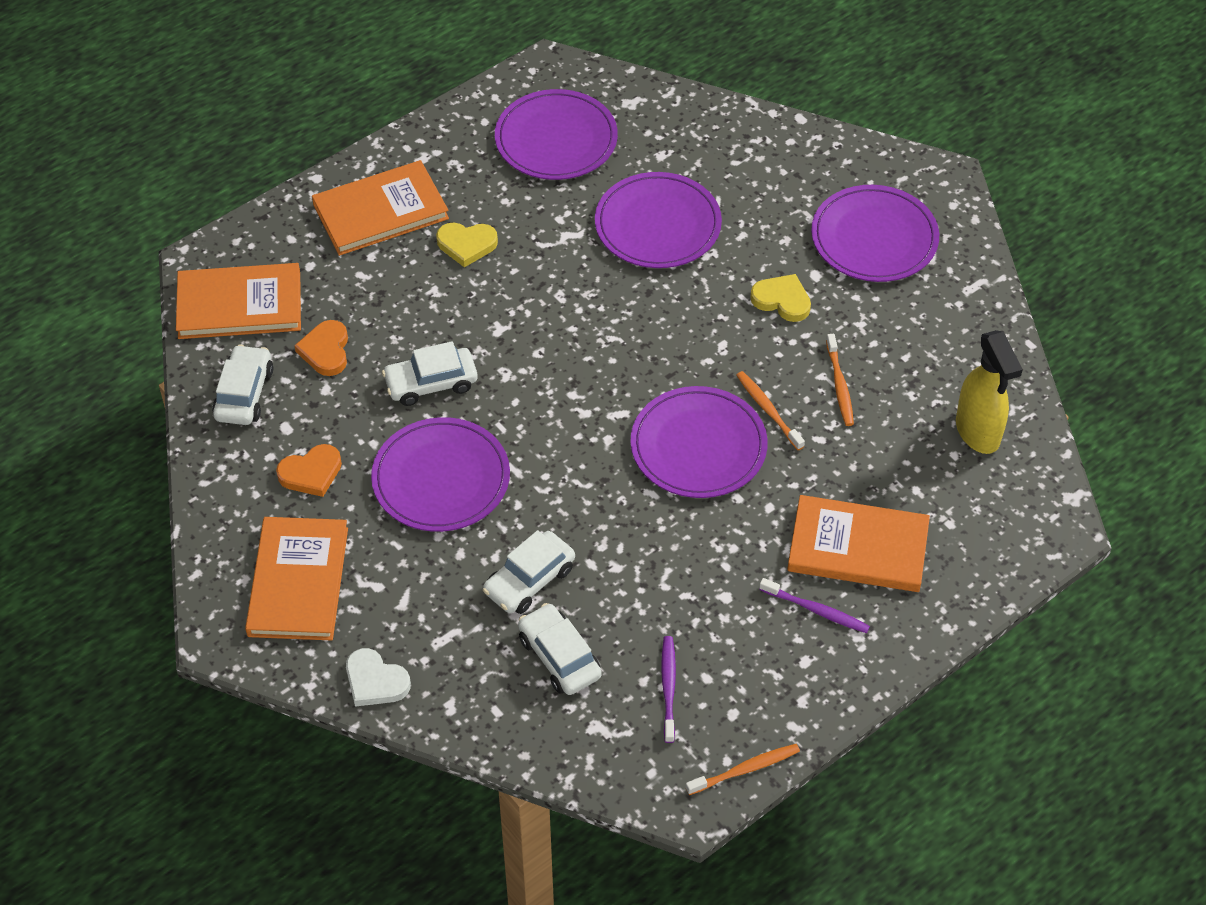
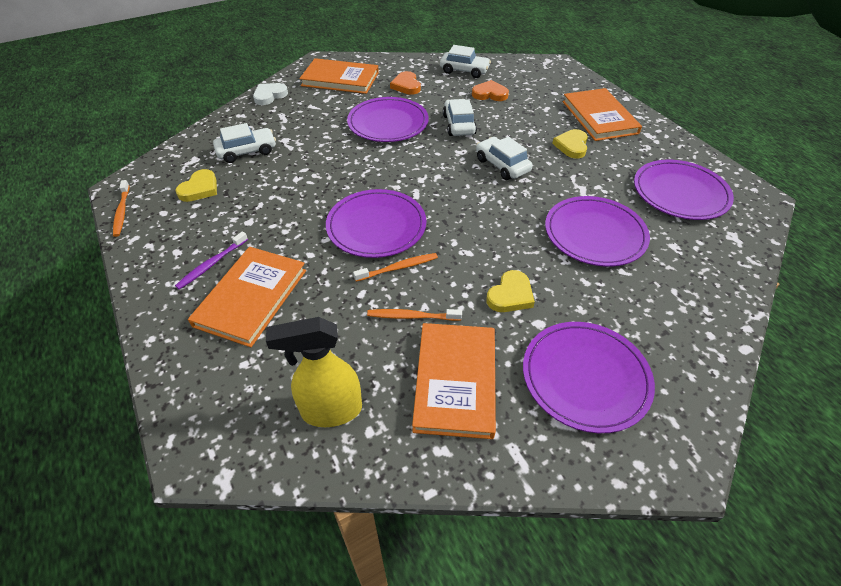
camera: 100 degrees right, 5 degrees down
orange book [176,263,301,339] -> orange book moved to [412,323,496,439]
white car [483,530,575,614] -> white car moved to [476,137,533,180]
purple toothbrush [661,636,676,743] -> yellow heart [175,169,217,202]

